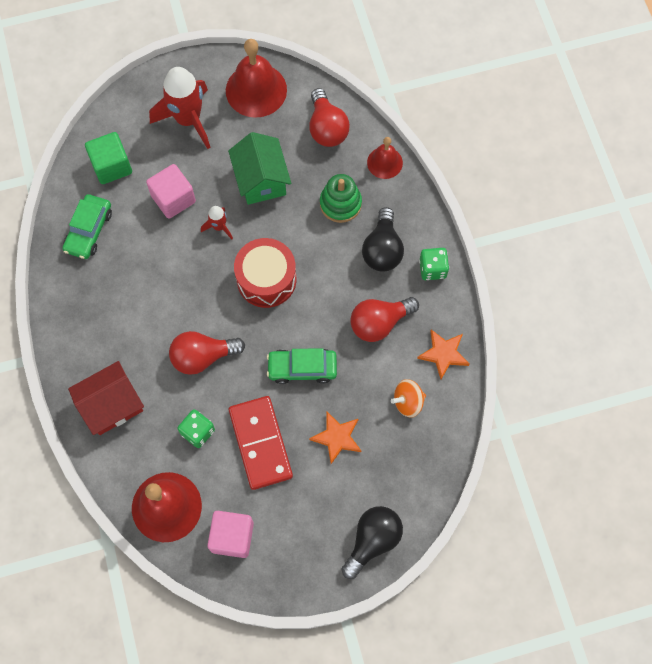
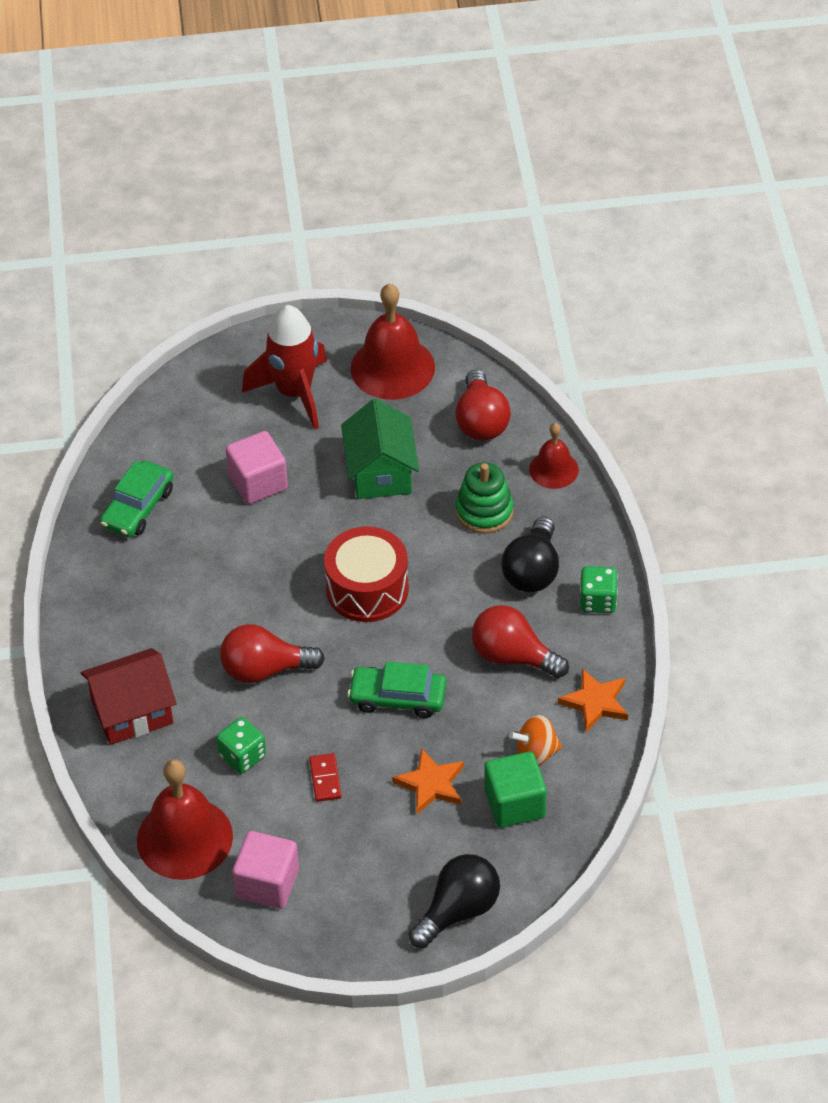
camera: 10 degrees right, 20 degrees down
green cube [85,132,132,184] -> green cube moved to [485,752,547,828]
red rocket [201,206,233,240] -> none
red domino [229,396,293,490] -> red domino [309,753,342,802], size x0.44
red light bulb [350,297,419,342] -> red light bulb turned 45 degrees clockwise [472,605,569,678]

